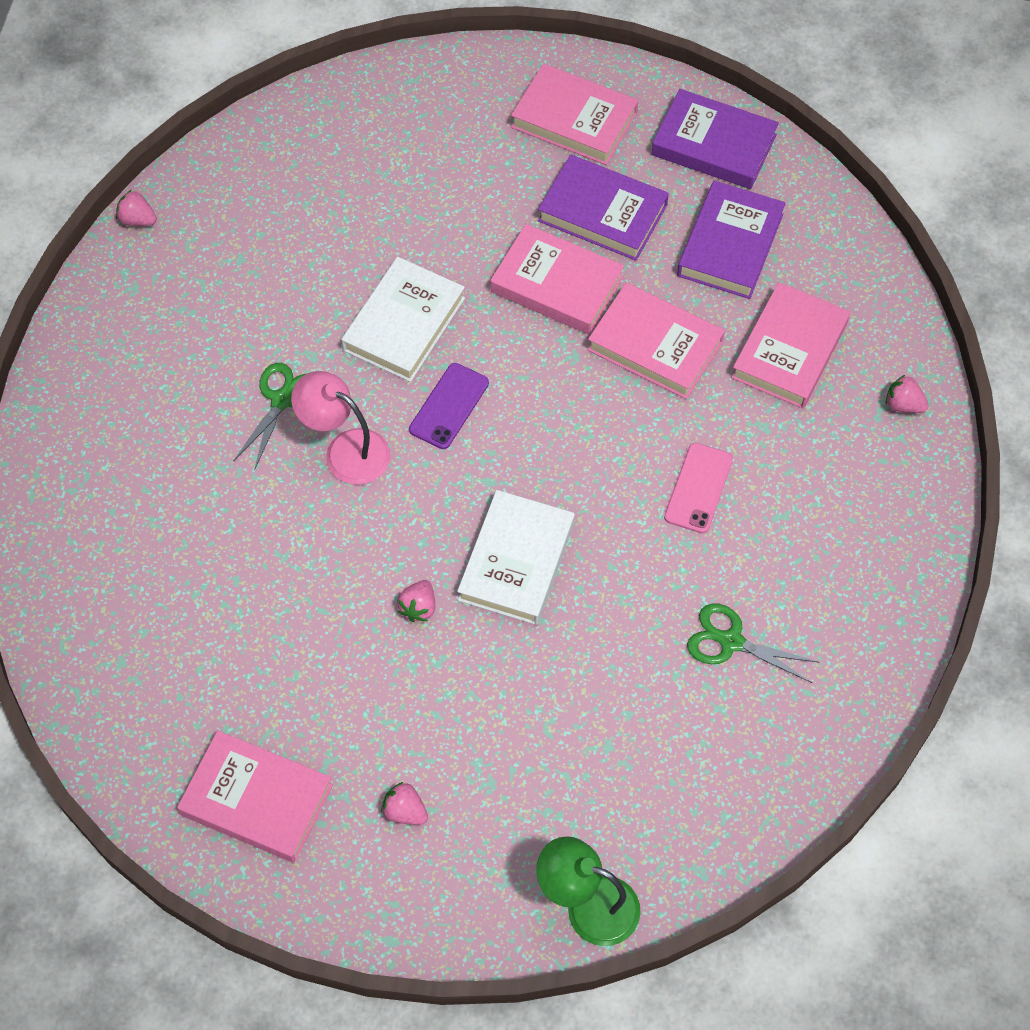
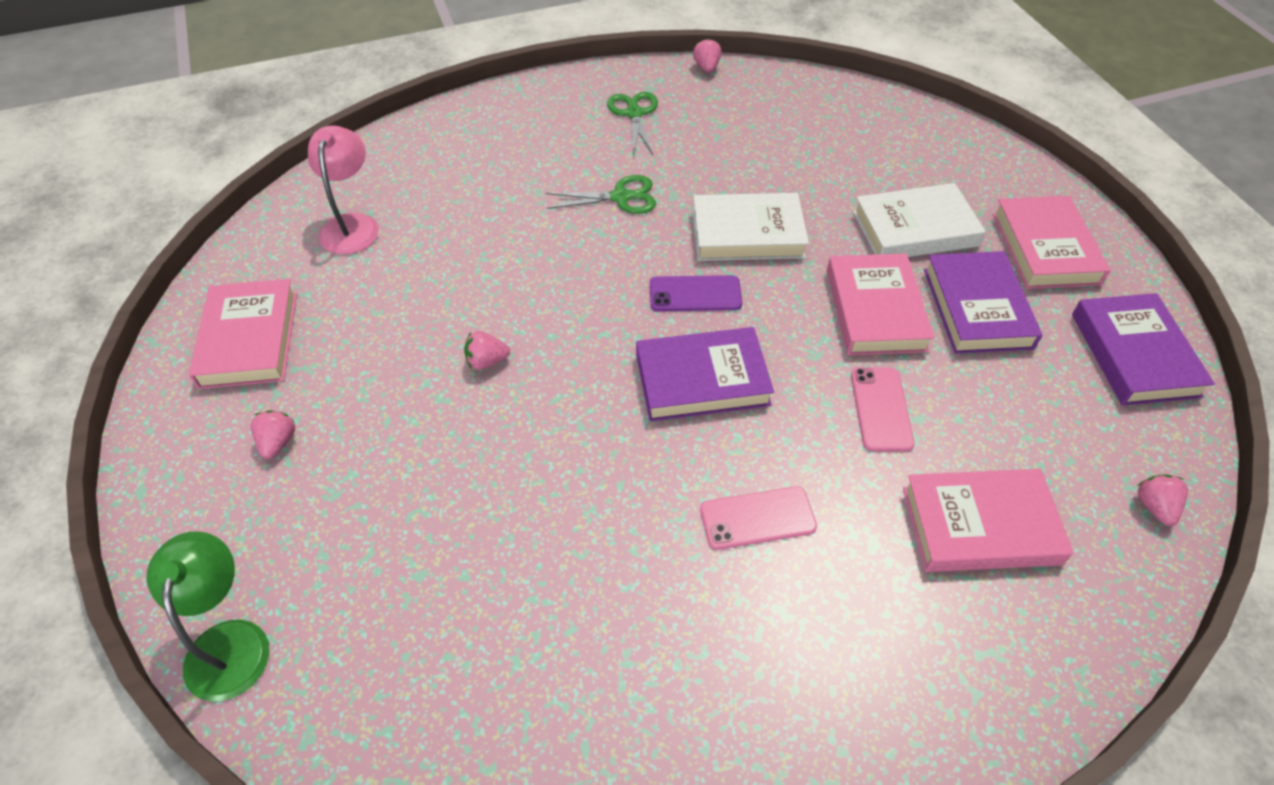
camera: 60 degrees right, 10 degrees down
pink lamp [291,371,391,485] -> pink lamp moved to [308,125,379,254]
white book [457,490,575,625] -> white book moved to [853,183,986,257]
pink book [587,283,725,399] -> pink phone [851,367,915,451]
purple book [677,180,786,299] -> purple book moved to [636,327,774,421]
green scissors [687,603,820,683] -> green scissors moved to [607,92,658,155]
pink strawberry [886,375,929,413] -> pink strawberry moved to [1137,474,1188,526]

